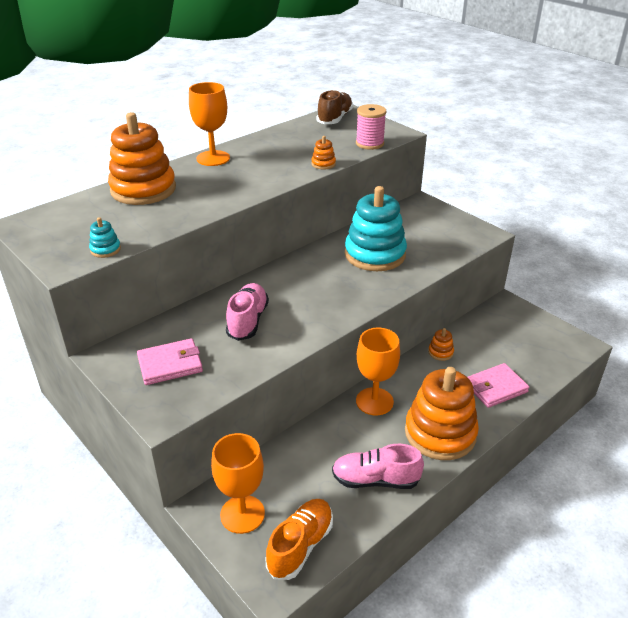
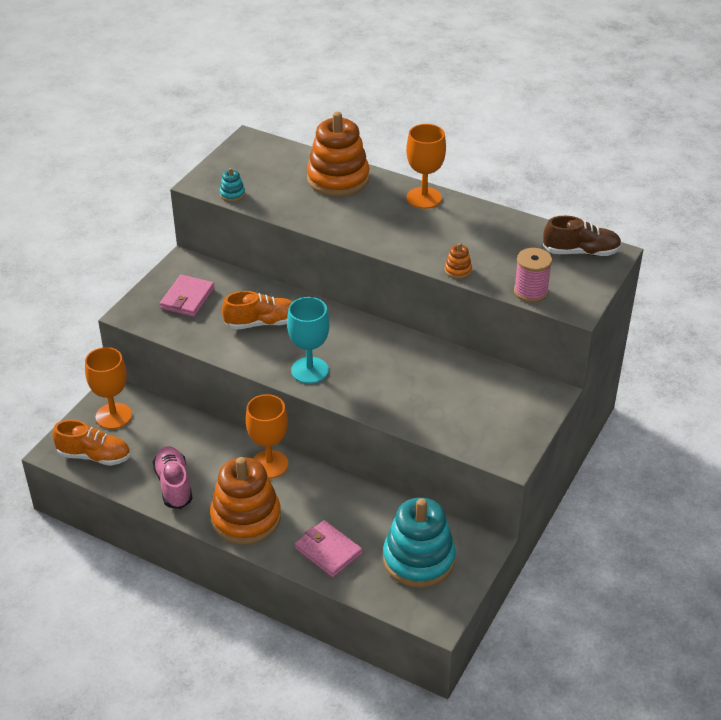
camera: 70 degrees right, 5 degrees up
pink wallet [137,338,203,385] -> pink wallet turned 60 degrees clockwise [160,275,215,317]
pink shoe [226,283,269,341] -> orange shoe [222,291,293,330]
turquoise stacking toy [345,186,407,271] -> turquoise stacking toy moved to [383,498,456,588]
orange stacking toy [428,328,454,361] -> none
none -> turquoise goblet [287,297,329,384]

